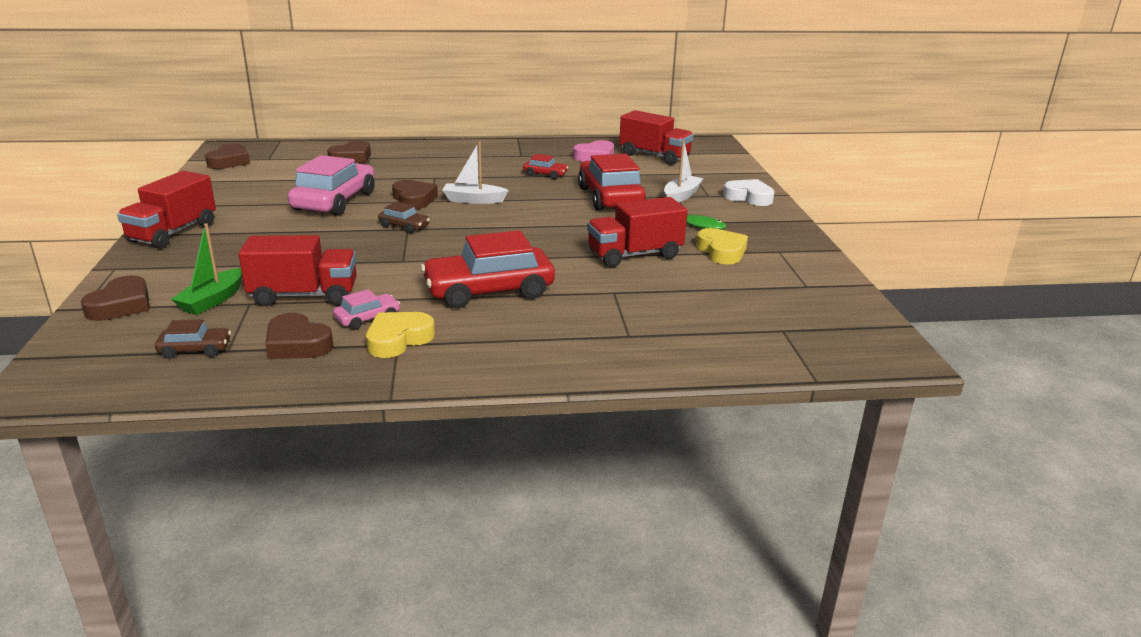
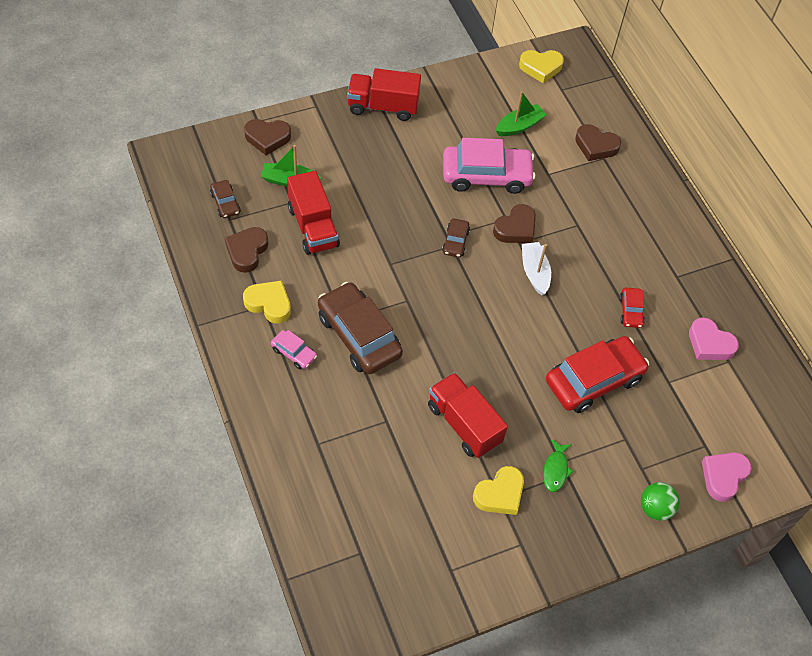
camera: 70 degrees right, 30 degrees up
brown heart [205,143,250,169] -> yellow heart [519,50,564,83]
pink car [333,289,400,330] -> pink car moved to [271,330,317,369]
red car [421,230,555,308] -> brown car [318,282,403,374]
red truck [619,110,694,165] -> none
white boat [664,140,704,203] -> none
white heart [723,179,775,206] -> green ball [641,482,680,521]
none -> green boat [496,91,547,136]
none -> pink heart [702,452,752,502]

